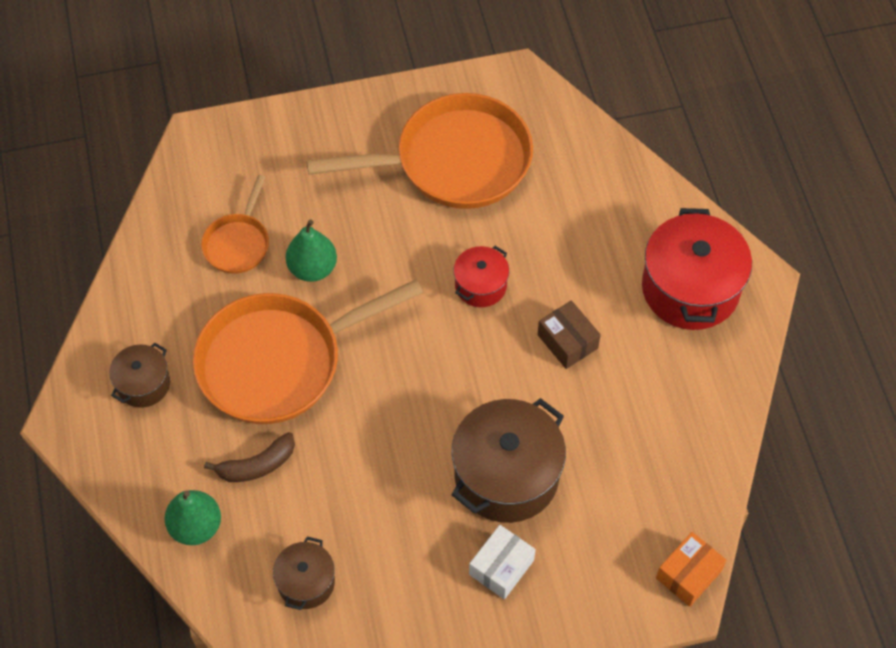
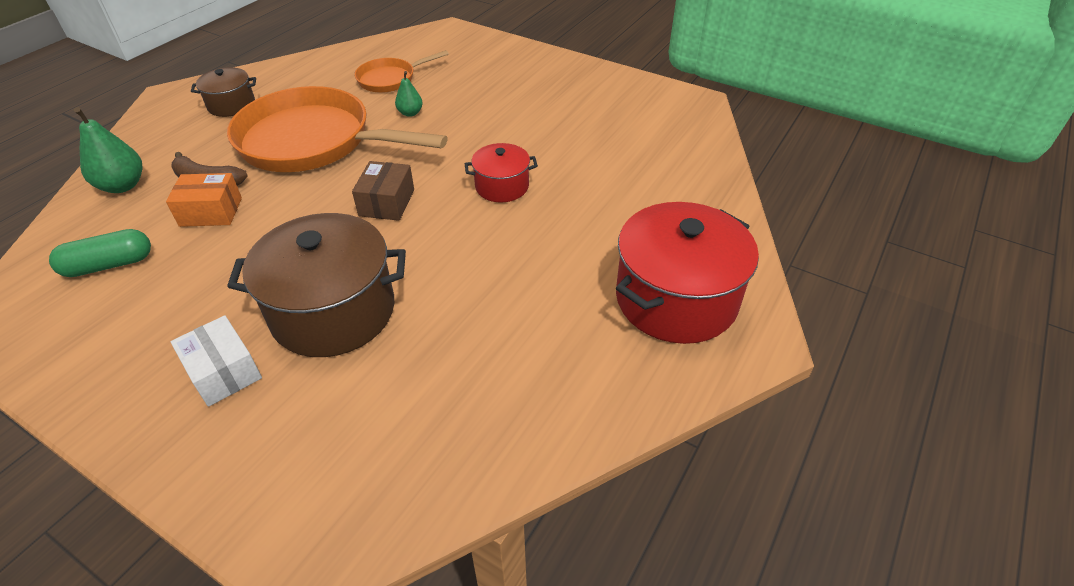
camera: 45 degrees right, 15 degrees down
brown pot [273,537,335,610] -> green capsule [49,229,151,277]
green pear [286,220,337,282] -> green pear [395,71,423,117], size x0.58
orange pan [307,93,533,209] -> none
white box [469,525,536,599] -> white box turned 60 degrees clockwise [171,315,262,407]
brown box [537,300,601,369] -> brown box moved to [352,161,414,221]
orange box [656,532,727,607] -> orange box moved to [166,173,242,227]

